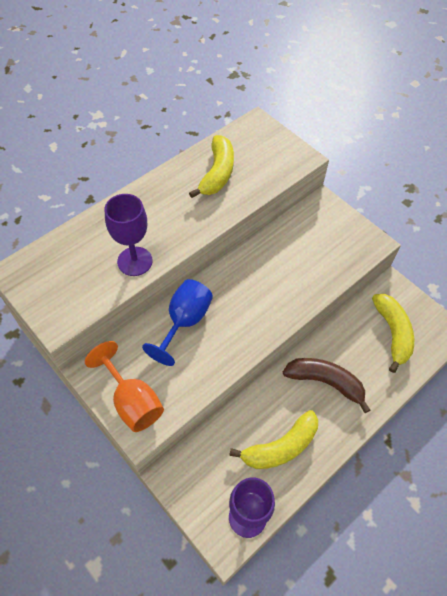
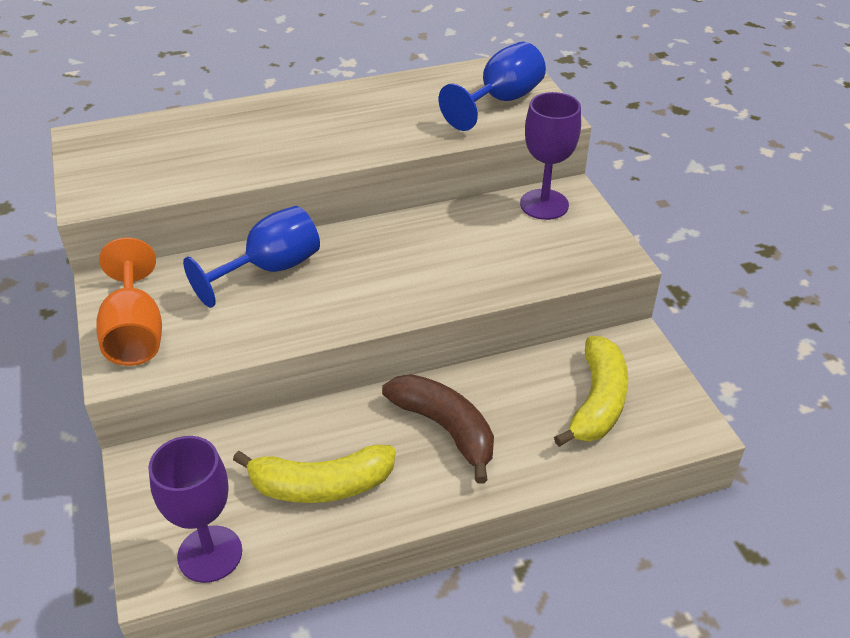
camera: 25 degrees right, 15 degrees down
purple goblet [105,194,153,276] -> purple goblet moved to [520,92,581,220]
yellow banana [189,135,234,198] -> none
none -> blue goblet [439,42,546,131]

